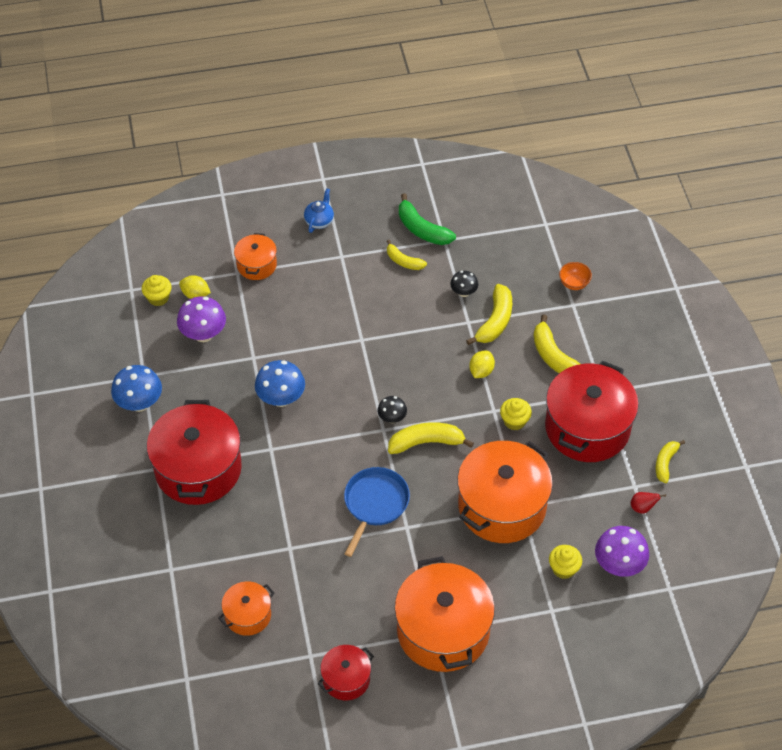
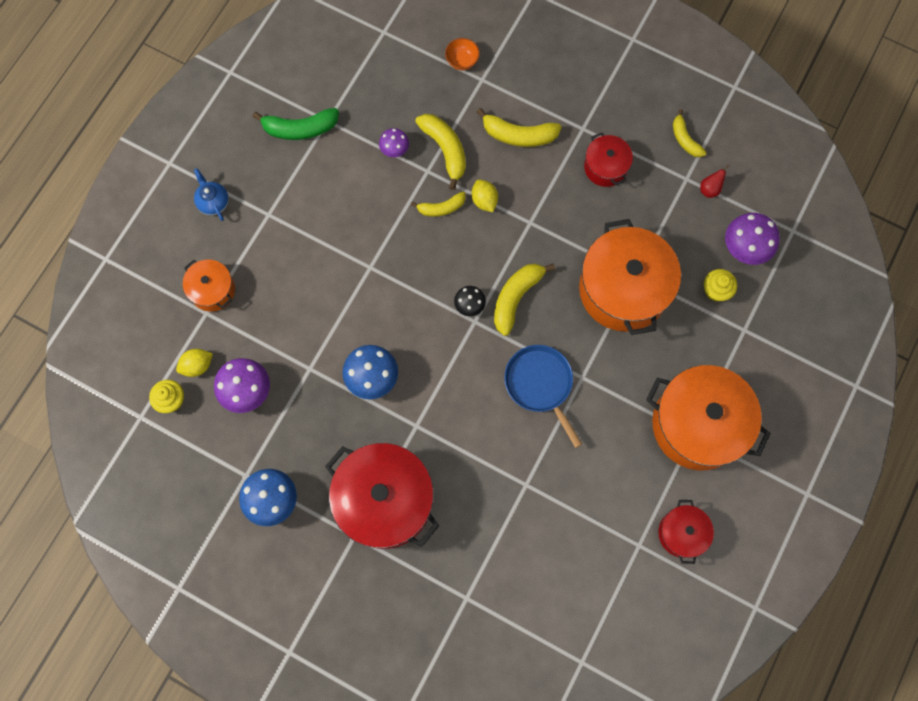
camera: 50 degrees left, 20 degrees up
orange pot [218,581,275,636] -> none
yellow banana [387,240,427,270] -> yellow banana moved to [411,192,466,217]
black mushroom [450,271,478,297] -> purple mushroom [379,128,409,157]
yellow cupcake [500,398,532,430] -> none
red pot [545,360,639,462] -> red pot [584,133,633,187], size x0.50

